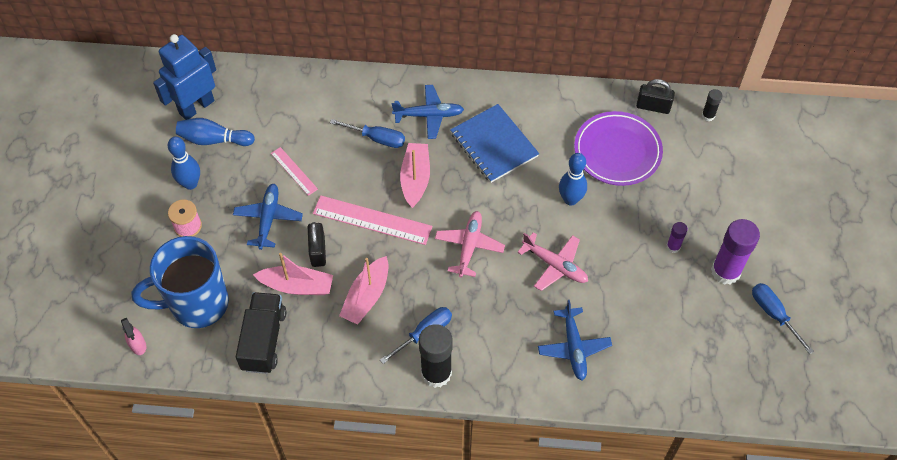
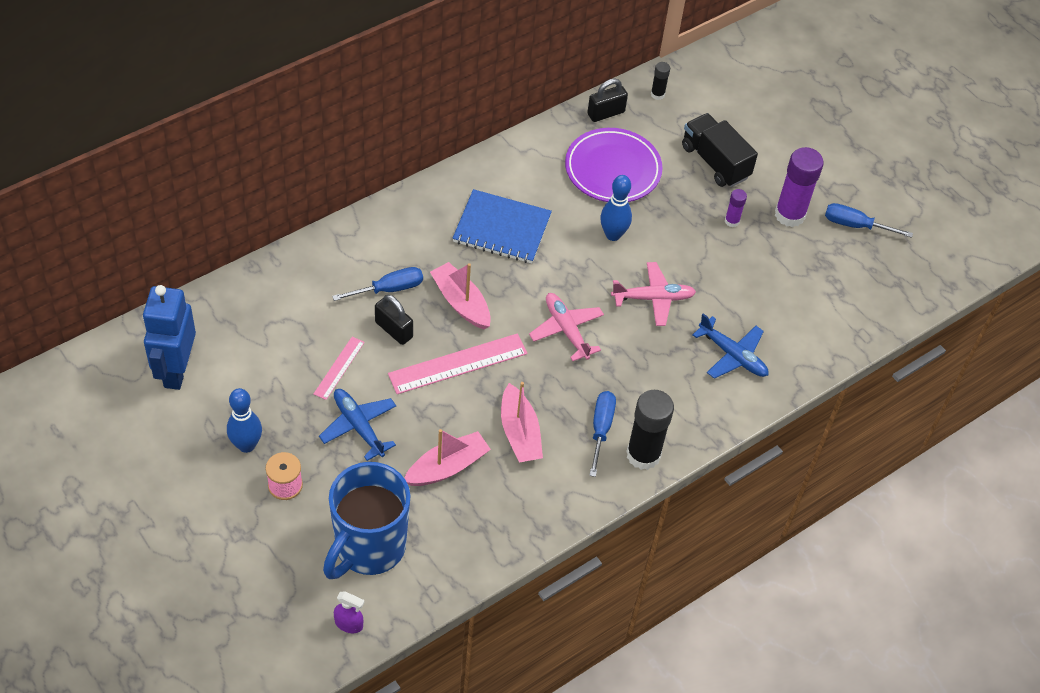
camera: 45 degrees left, 5 degrees down
pink spray bottle [121,318,146,355] -> purple spray bottle [334,591,365,633]
blue bowling pin [176,118,255,146] -> none
black truck [236,292,286,374] -> black truck moved to [682,113,758,187]
pink ruler [271,147,318,196] -> pink ruler turned 75 degrees counterclockwise [314,337,365,400]
black padlock [308,222,326,267] -> black padlock moved to [375,295,413,345]
blue plane [392,85,464,139] -> none

